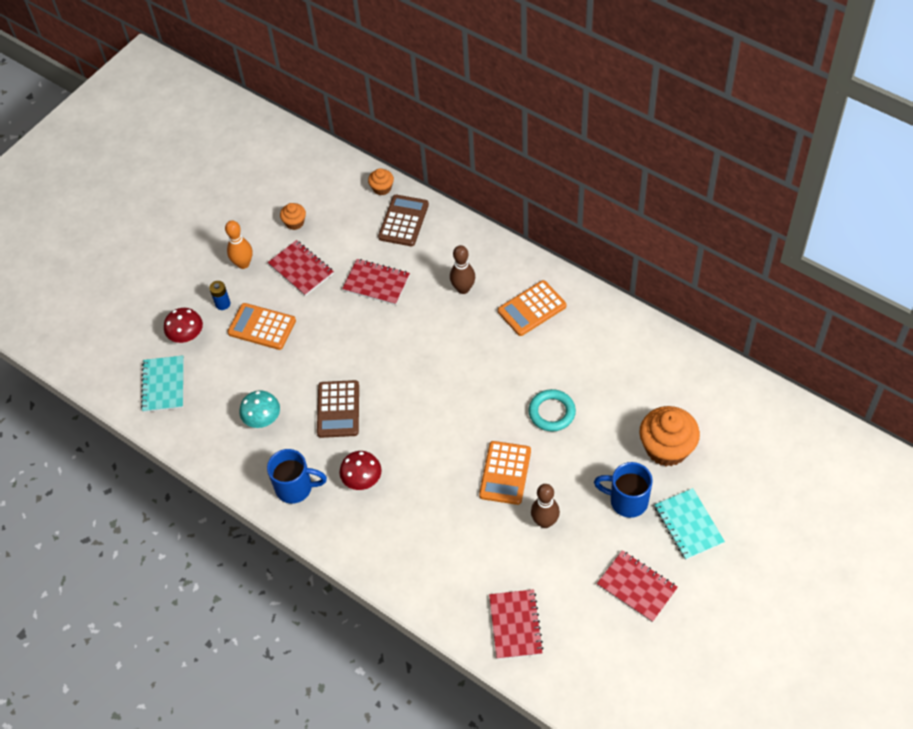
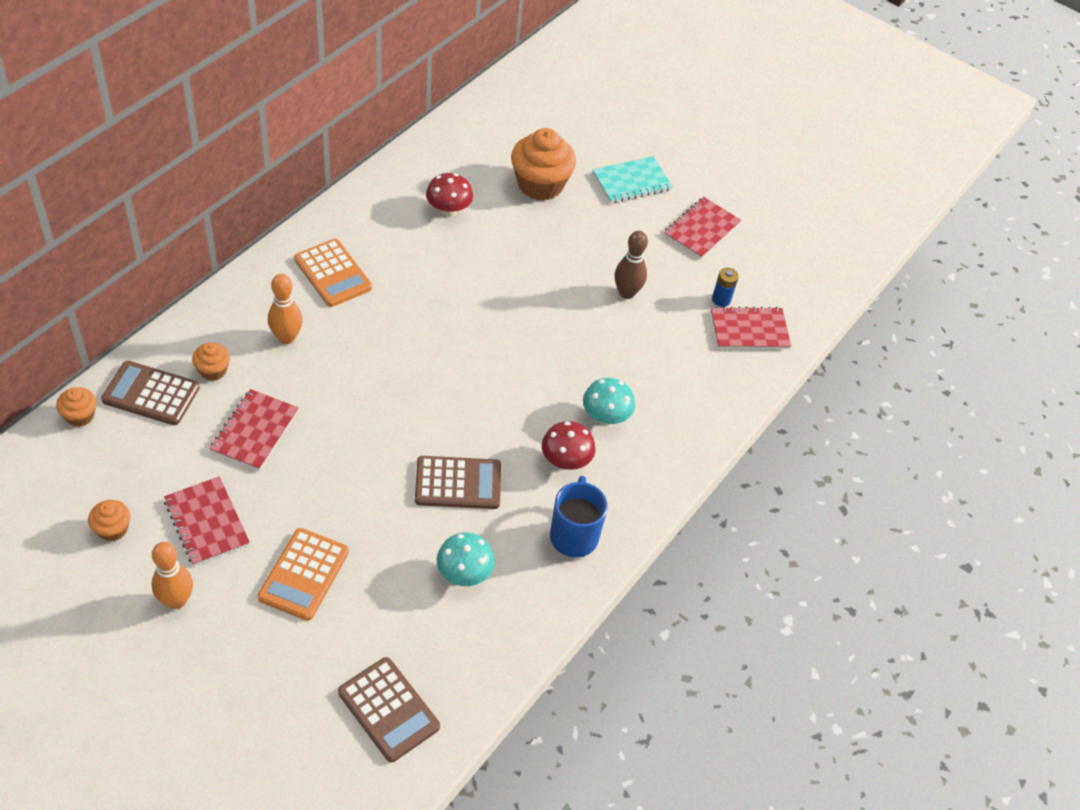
camera: 100 degrees left, 5 degrees down
turquoise notebook [141,355,184,412] -> brown calculator [338,657,440,762]
red mushroom [164,308,203,343] -> red mushroom moved to [426,173,473,217]
blue battery [209,281,230,310] -> blue battery moved to [712,268,739,307]
red notebook [268,240,334,296] -> red notebook turned 75 degrees counterclockwise [164,476,250,566]
brown bowling pin [450,245,475,294] -> orange bowling pin [268,274,303,344]
orange calculator [479,441,531,505] -> none
turquoise ring [528,389,576,432] -> none
blue mug [594,462,653,518] -> none
none -> orange cupcake [192,342,230,381]
none -> turquoise mushroom [583,378,635,425]

